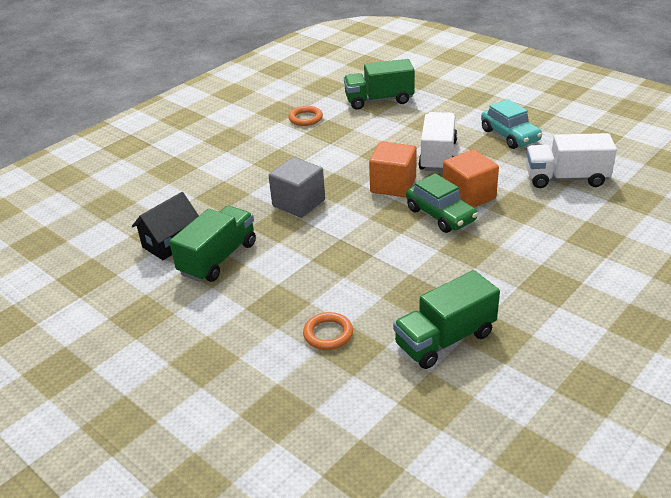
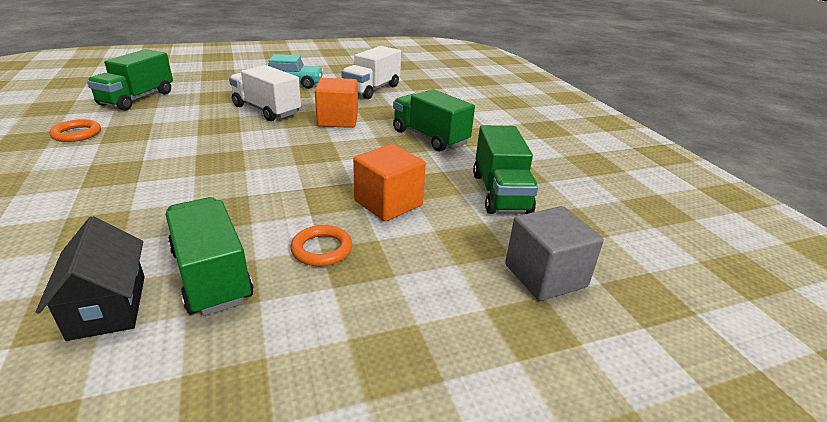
camera: 65 degrees left, 5 degrees down
grey cube [269,157,325,218] -> grey cube moved to [505,206,604,301]
orange ring [303,312,353,350] -> orange ring moved to [291,225,352,266]
orange cube [369,141,417,197] -> orange cube moved to [353,144,426,221]
green car [406,173,478,233] -> none
none -> green truck [393,89,475,152]

